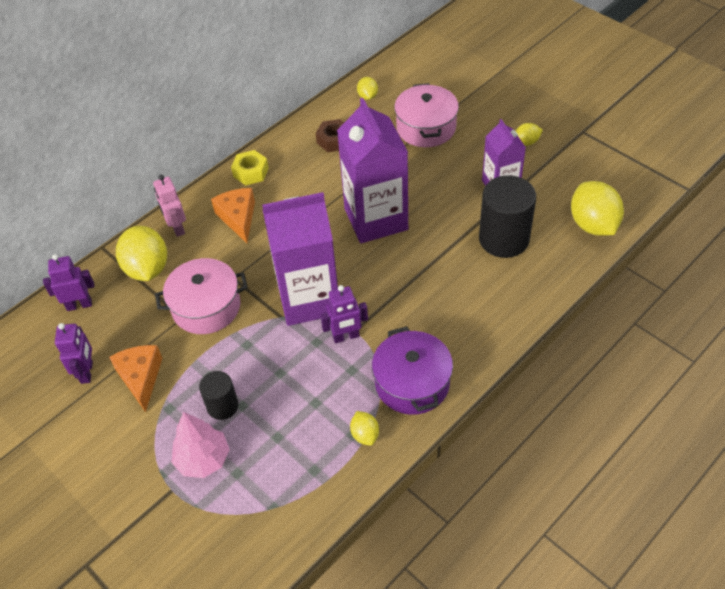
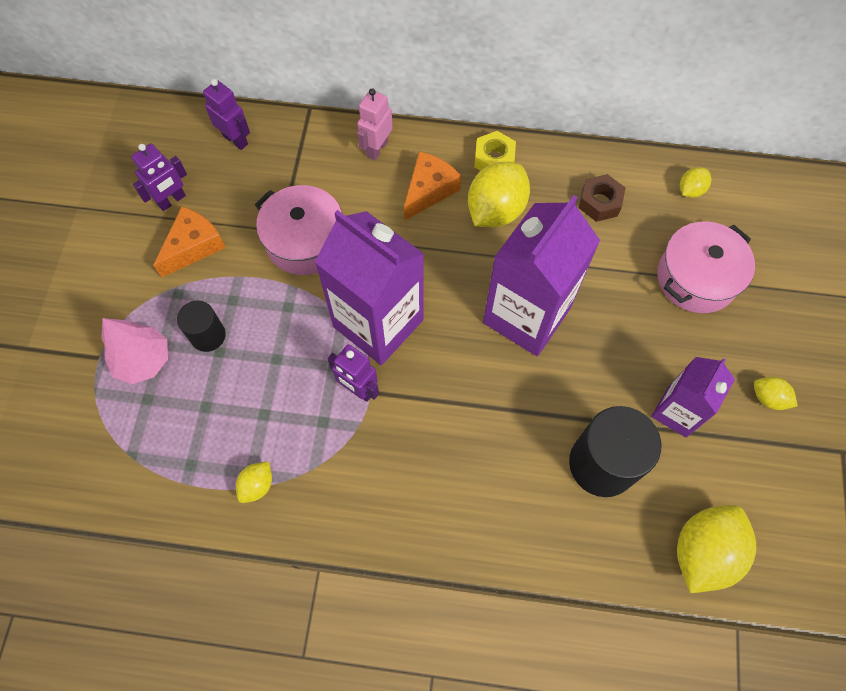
camera: 50 degrees right, 15 degrees up
yellow lemon [116,226,167,281] -> yellow lemon moved to [468,162,530,227]
purple pot [372,326,453,415] -> none

